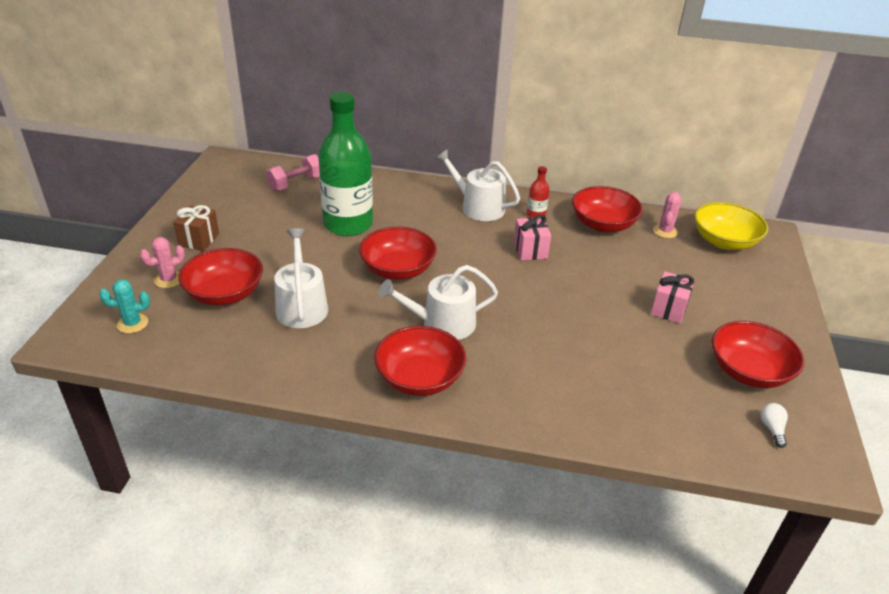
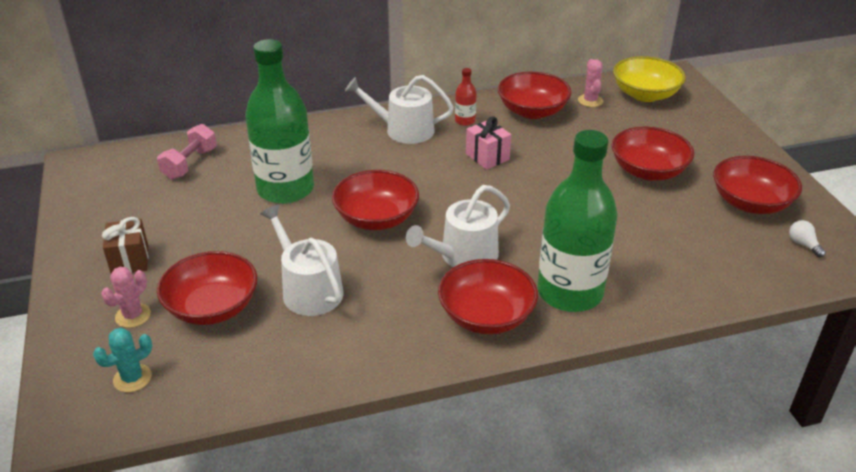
camera: 25 degrees left, 0 degrees up
pink gift [651,271,695,323] -> red bowl [612,126,694,181]
none -> green bottle [537,130,618,312]

